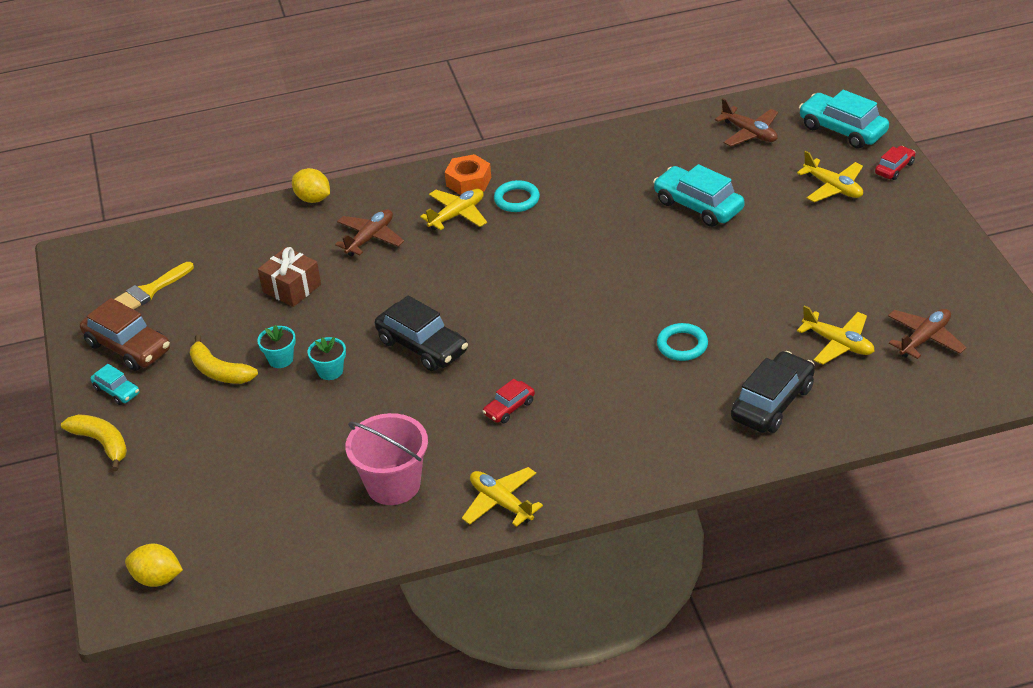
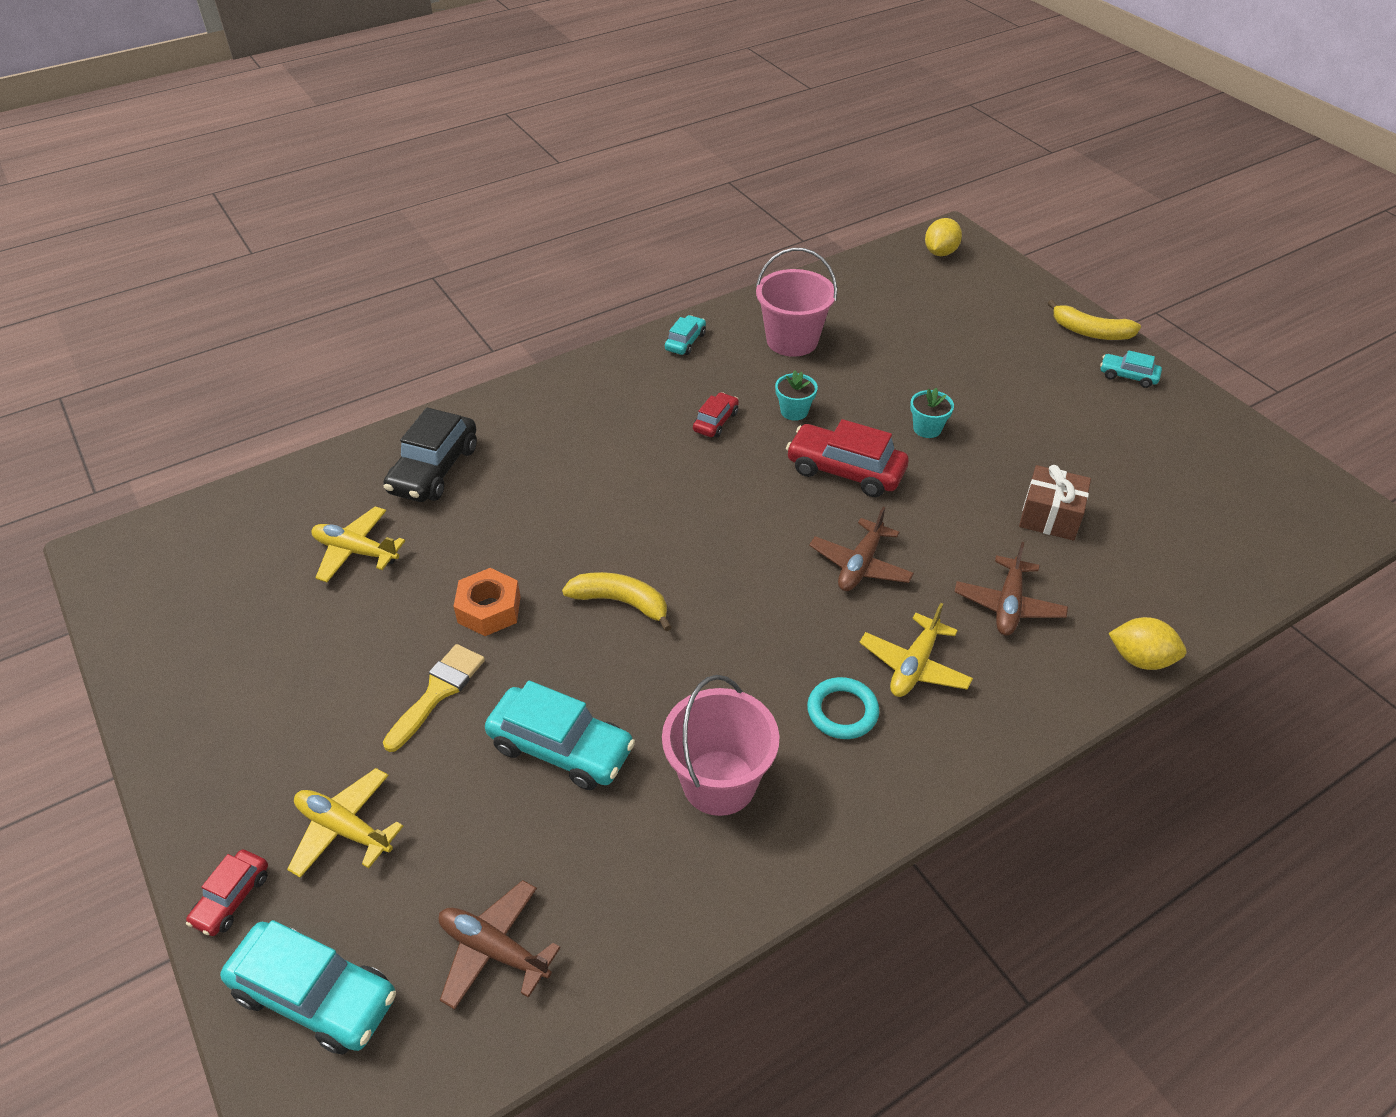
camera: 160 degrees right, 5 degrees up
brown car [80,298,170,371] -> none
yellow brush [115,262,194,310] -> yellow brush moved to [383,644,485,752]
yellow lemon [125,544,183,587] -> yellow lemon turned 60 degrees counterclockwise [925,218,962,256]
yellow banana [190,334,258,384] -> yellow banana moved to [562,572,672,631]
turquoise flower pot [257,325,296,368] -> turquoise flower pot moved to [775,371,818,421]
black car [375,295,468,371] -> red car [786,419,909,497]
orange nut [445,154,491,195] -> orange nut moved to [453,568,521,636]
yellow plane [462,467,543,527] -> turquoise car [665,315,706,355]
turquoise ring [657,323,708,361] -> none
brown plane [888,309,967,359] -> brown plane moved to [809,507,914,591]
none -> pink bucket [662,675,779,816]

